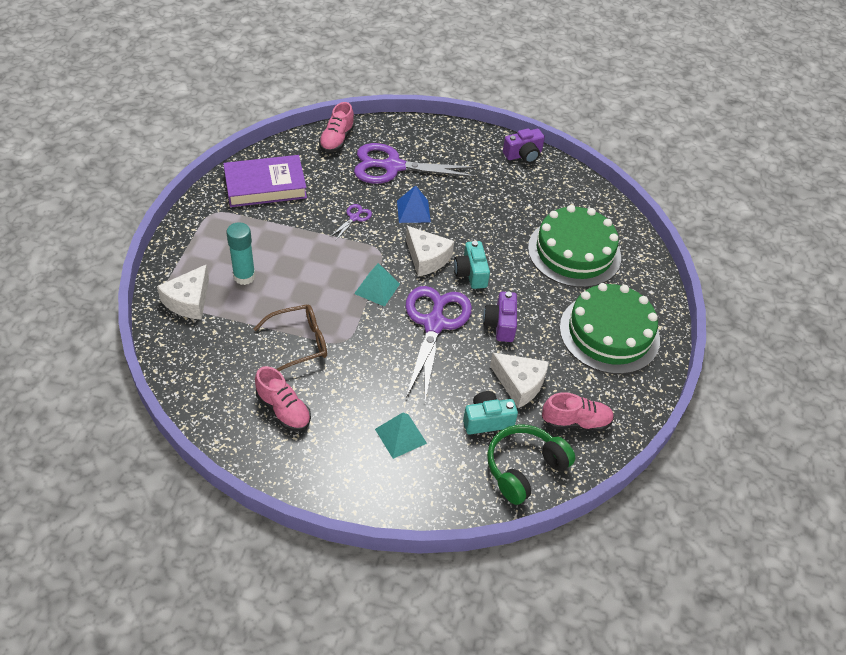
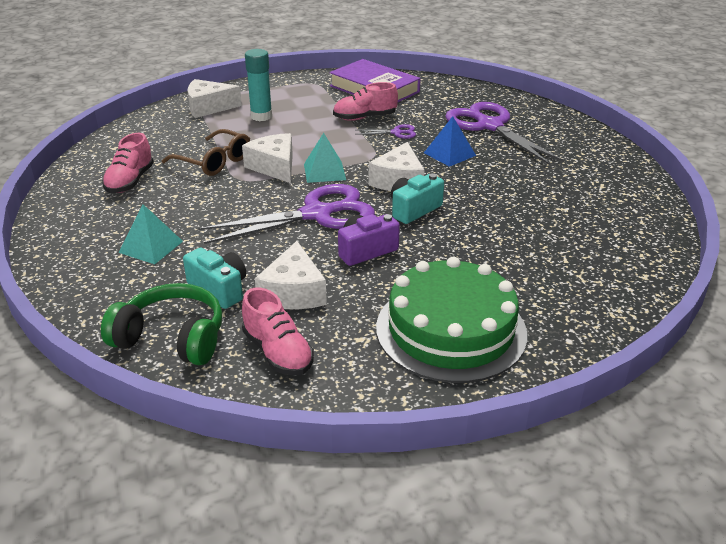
camera: 60 degrees right, 15 degrees down
pink shoe [319,102,355,152] -> pink shoe moved to [333,82,398,121]
purple camera [503,128,545,163] -> none
green cake [528,205,621,288] -> none
none -> white cheese [242,133,293,183]

